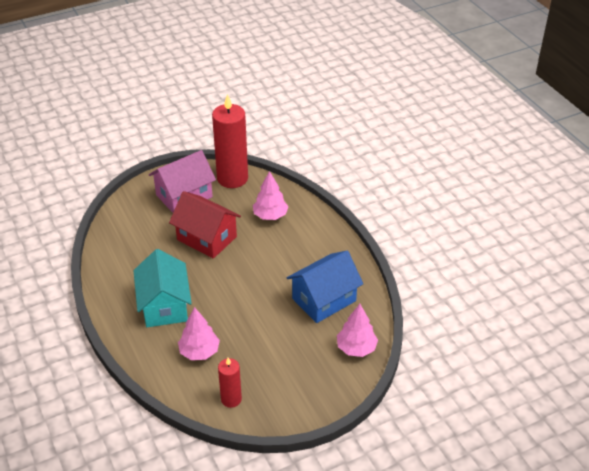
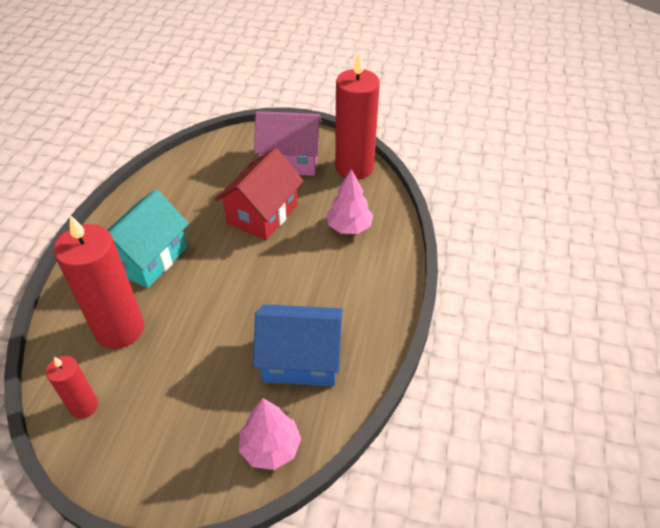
camera: 40 degrees right, 5 degrees up
red house [169,191,241,259] -> red house turned 45 degrees clockwise [215,148,304,240]
pink tree [178,307,220,360] -> red candle [54,215,144,349]

